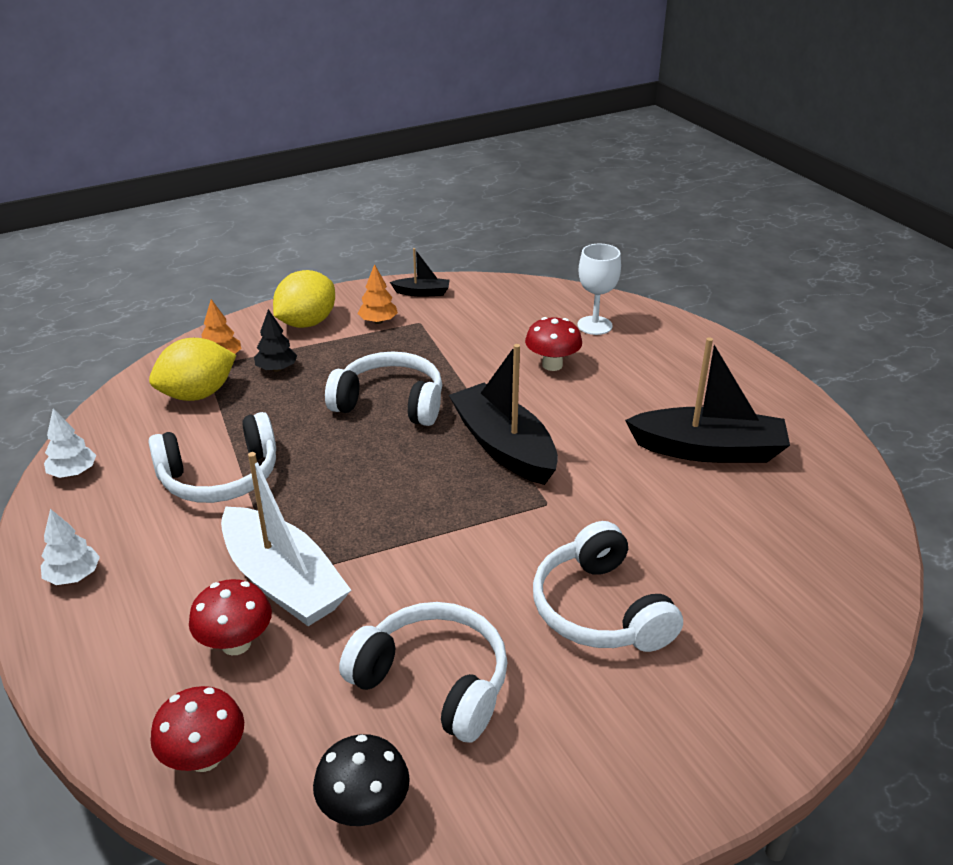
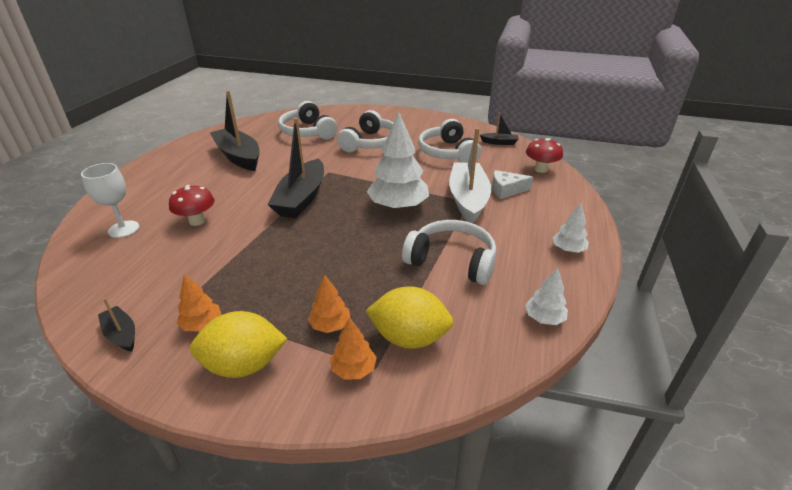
camera: 135 degrees left, 0 degrees up
red mushroom [189,579,272,655] -> white cheese [492,170,533,199]
black tree [254,309,298,372] -> orange tree [308,274,350,333]
black mushroom [313,734,410,826] -> black boat [480,112,519,145]
white headphones [325,352,442,426] -> white headphones moved to [278,101,338,140]
none -> white tree [367,112,429,210]

